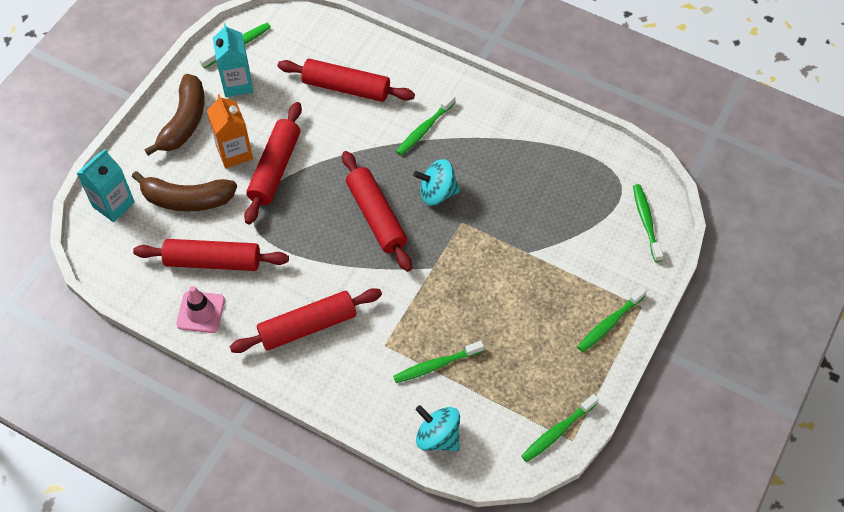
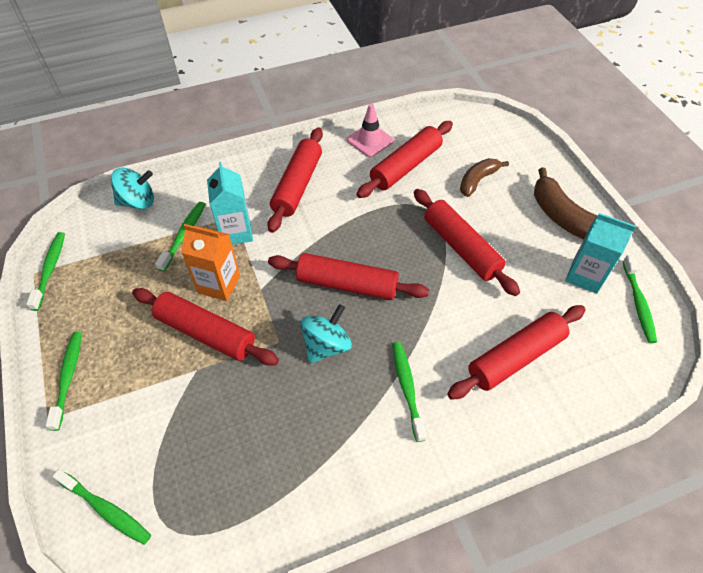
camera: 130 degrees right, 5 degrees down
turquoise carton [77,149,135,222] -> turquoise carton moved to [207,162,253,245]
brown banana [132,171,237,211] -> brown banana [460,158,509,197], size x0.65
orange carton [207,94,253,168] -> orange carton moved to [181,224,240,301]
none -> red rolling pin [132,288,279,366]

